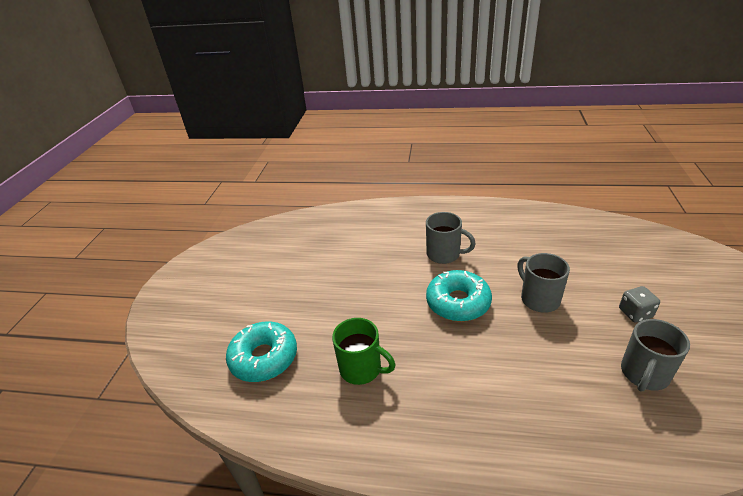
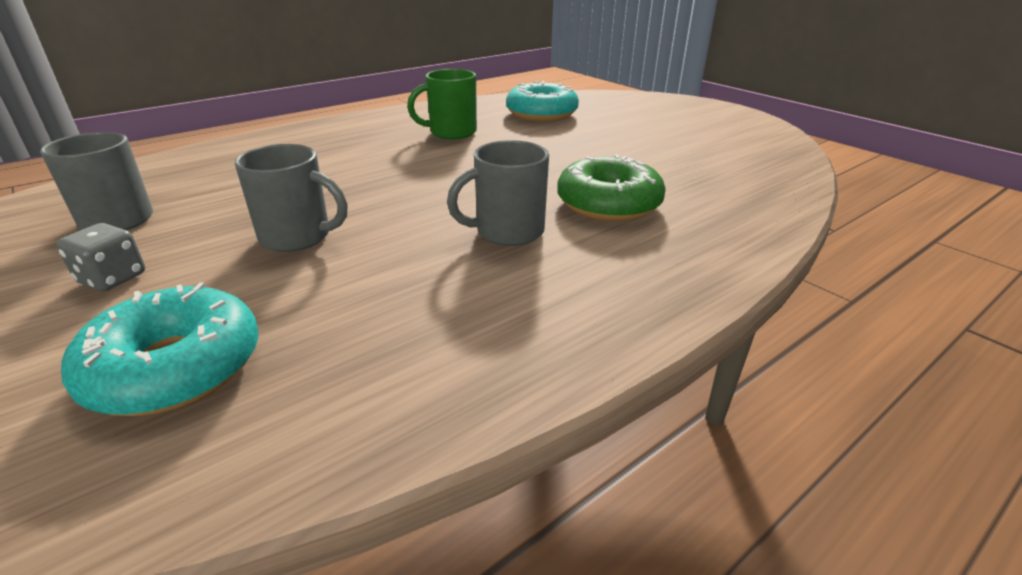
camera: 130 degrees right, 5 degrees down
turquoise donut [426,270,492,322] -> turquoise donut moved to [61,282,259,416]
none -> green donut [557,154,666,221]

